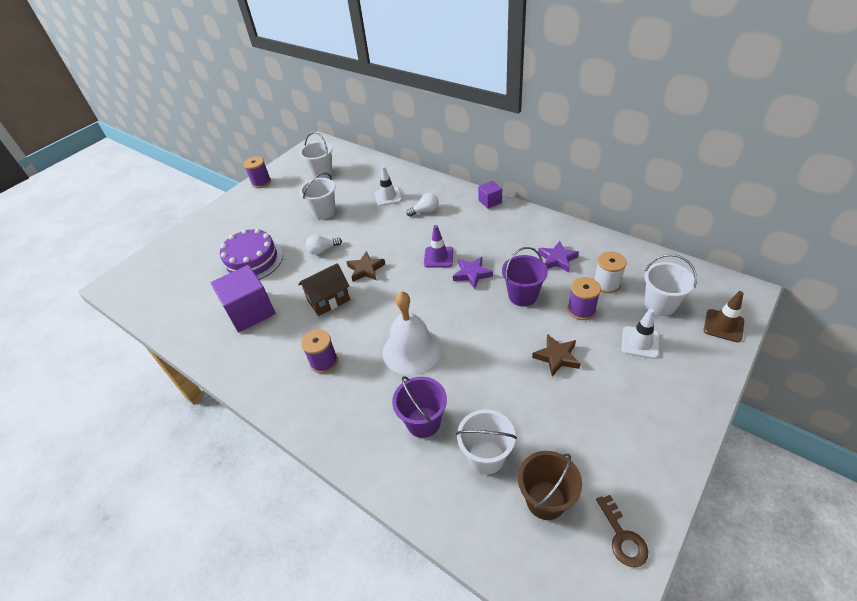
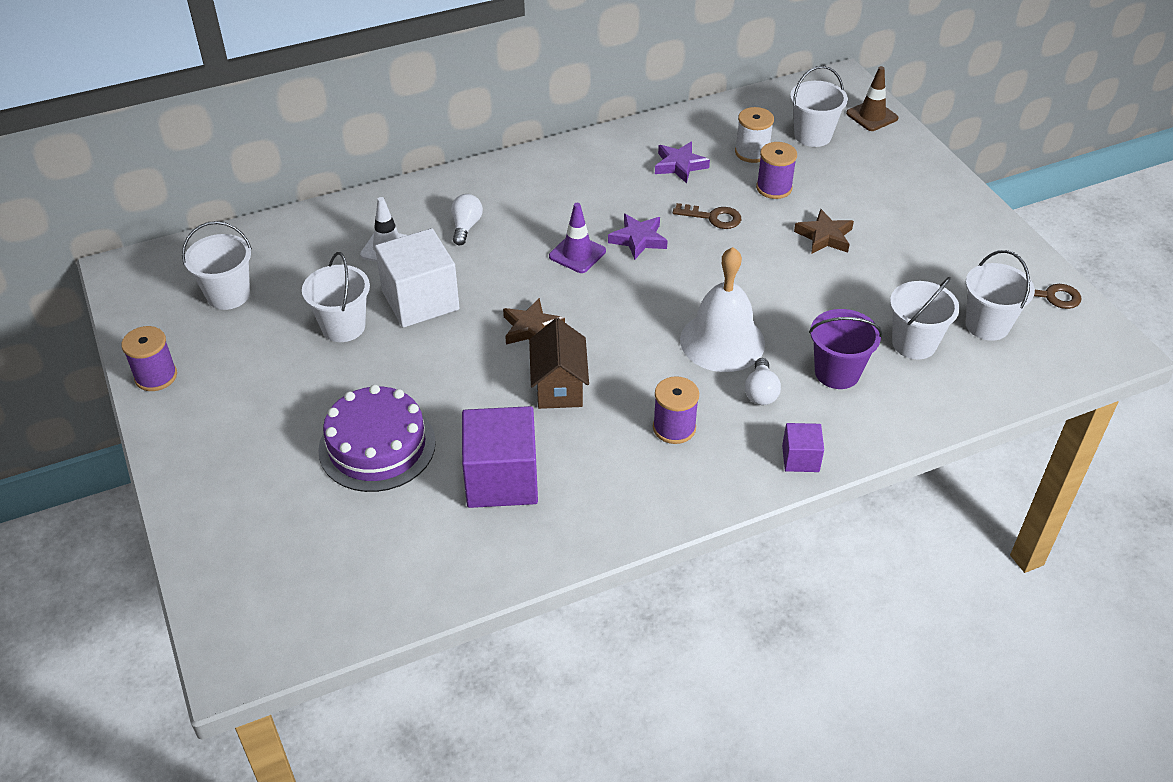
camera: 65 degrees left, 0 degrees up
white light bulb [305,235,342,255] -> white light bulb moved to [745,358,781,405]
purple cube [478,181,502,209] -> purple cube moved to [782,423,824,472]
purple bucket [502,247,548,306] -> brown key [673,203,741,229]
brown bucket [518,451,582,520] -> white bucket [965,250,1035,341]
white traffic cone [621,309,659,359] -> none
none -> white cube [375,228,460,328]

